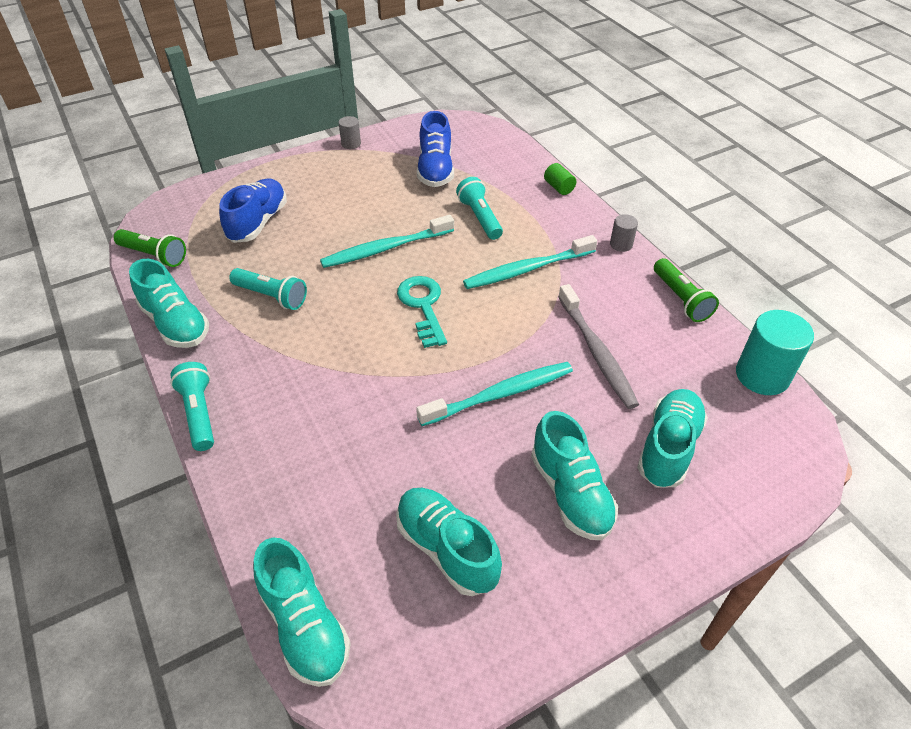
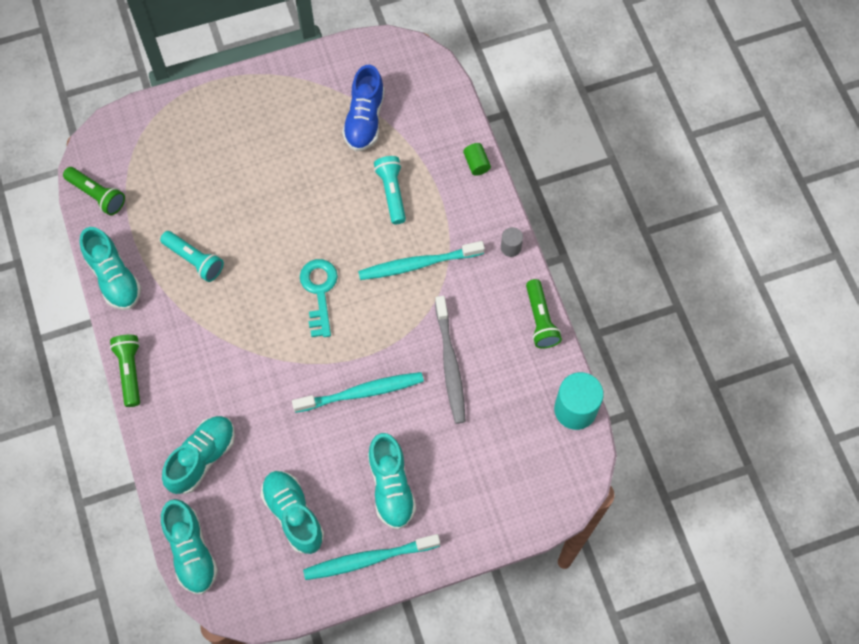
camera: 10 degrees right, 20 degrees up
turquoise flashlight [170,362,214,451] -> green flashlight [110,335,140,407]
blue shoe [219,178,287,243] -> none
turquoise toothbrush [320,215,454,268] -> turquoise toothbrush moved to [303,534,440,580]
grey cylinder [338,116,361,149] -> none
turquoise shoe [637,389,708,488] -> turquoise shoe moved to [162,416,235,494]

